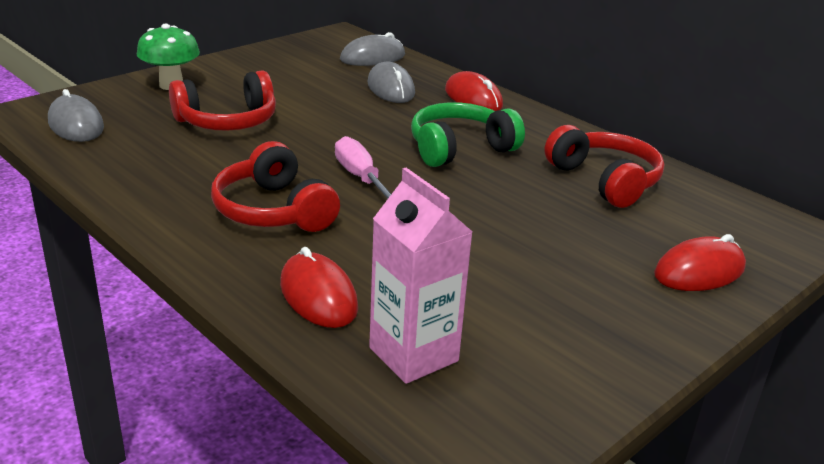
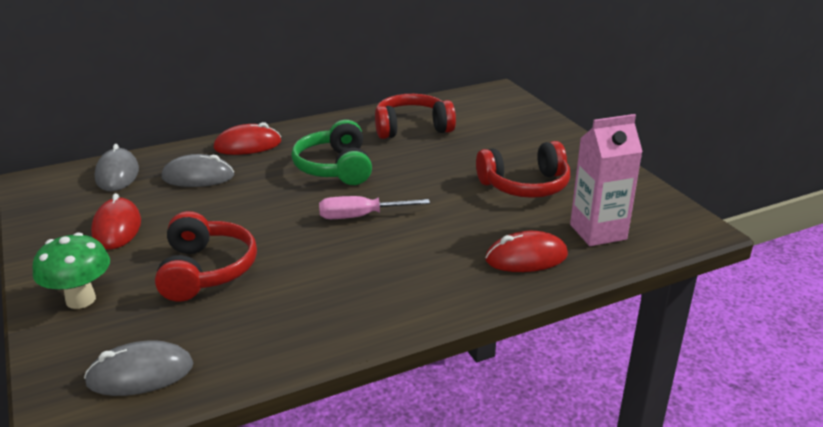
camera: 70 degrees left, 0 degrees up
red headphones [211,141,340,232] -> red headphones moved to [476,141,570,198]
red mouse [654,234,746,291] -> red mouse moved to [91,193,141,249]

